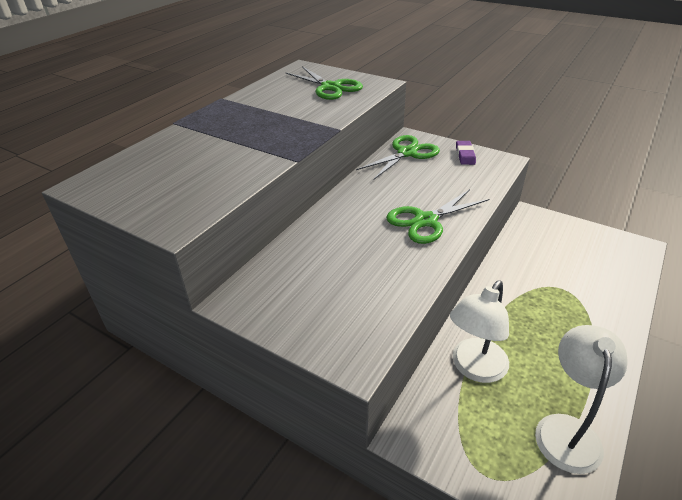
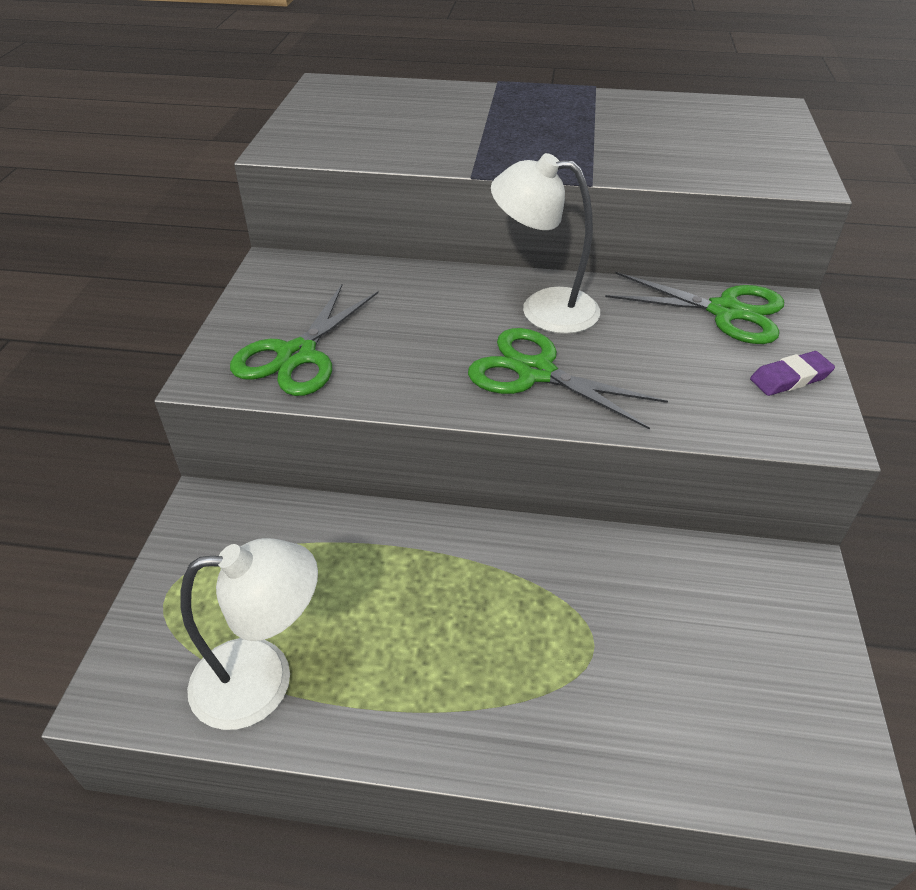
camera: 65 degrees right, 5 degrees up
green scissors [285,66,363,100] -> green scissors moved to [230,284,379,396]
white lamp [450,280,509,383] -> white lamp moved to [491,153,600,334]

